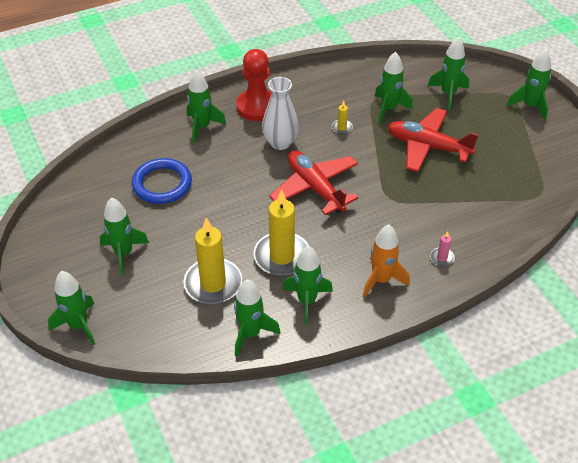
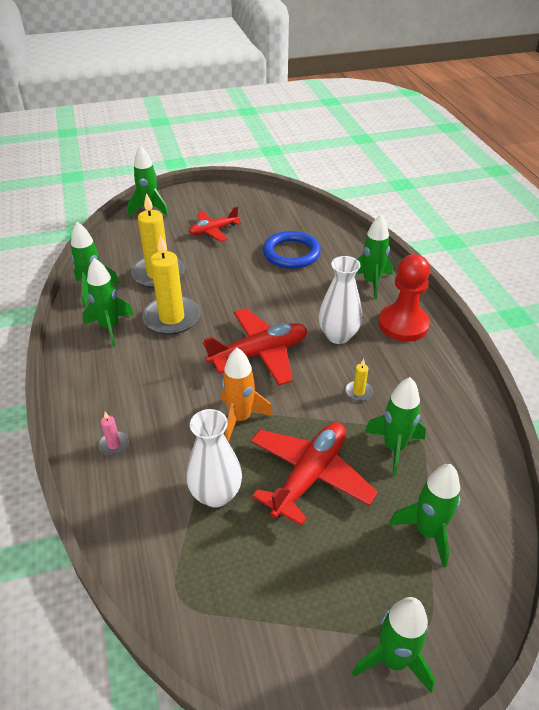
camera: 100 degrees right, 5 degrees down
green rocket [100,197,149,276] -> red plane [188,206,241,242]
orange rocket [363,225,410,298] -> orange rocket moved to [221,348,273,442]
none -> white vase [186,409,242,508]

